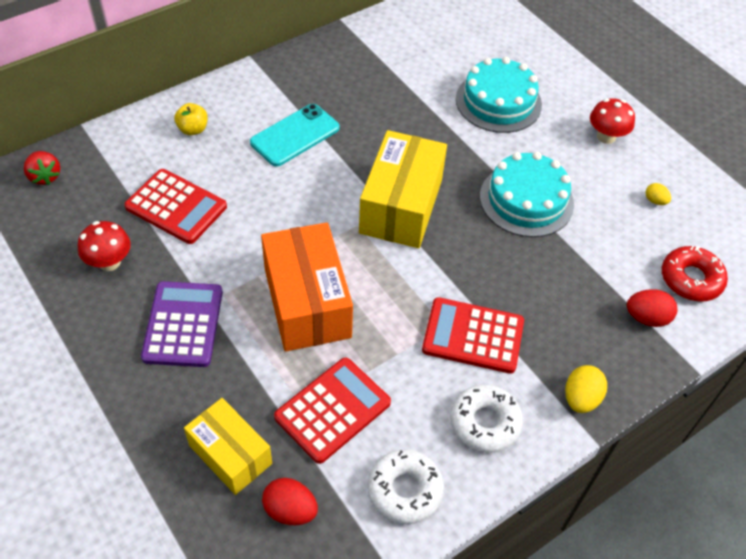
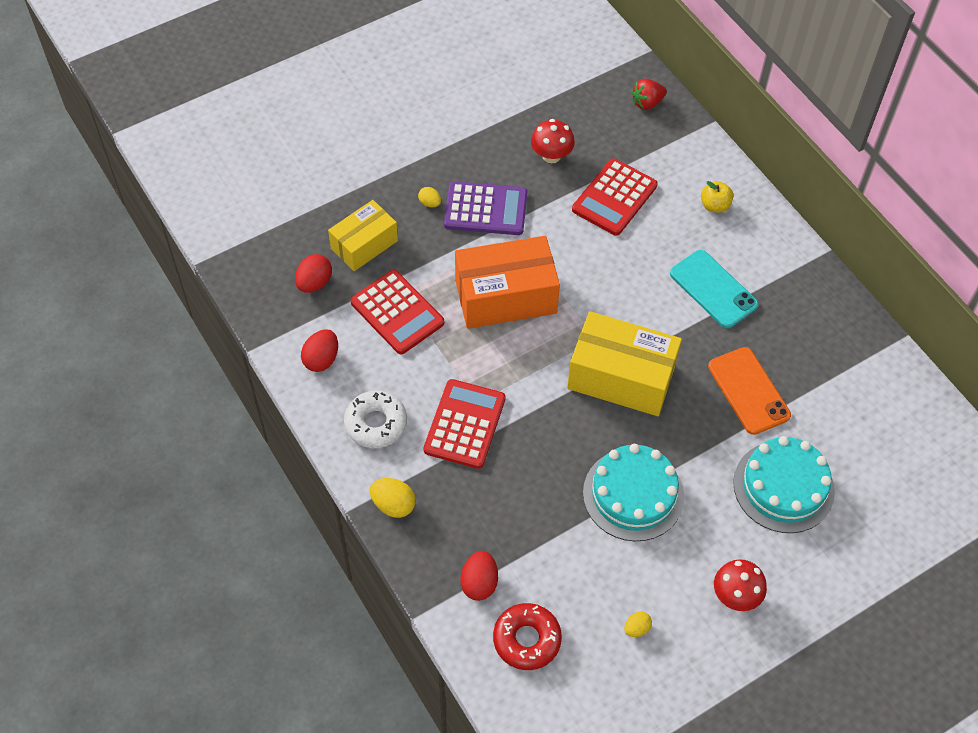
camera: 95 degrees right, 5 degrees up
white donut [368,449,444,524] -> red egg [301,329,338,372]
none -> yellow egg [418,187,441,207]
none -> orange phone [708,347,791,435]

